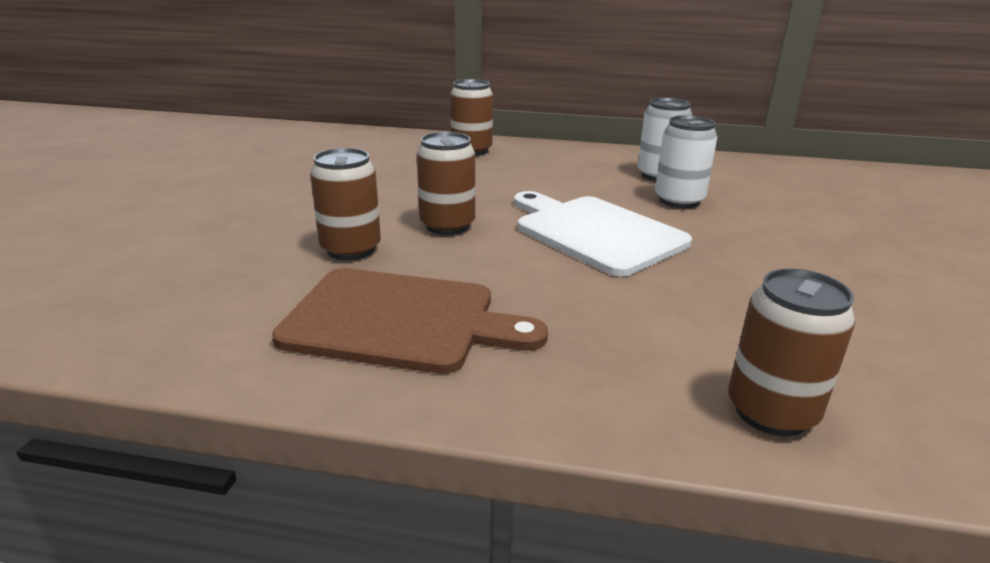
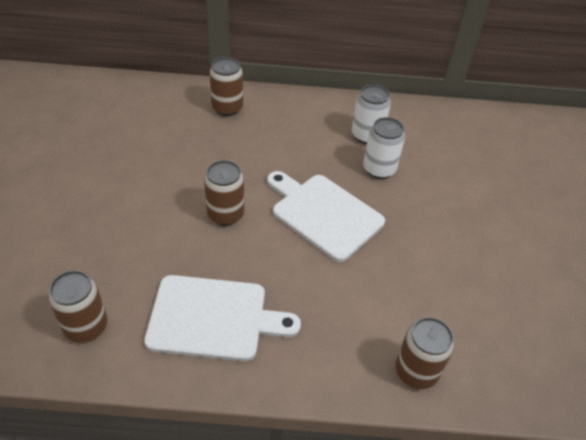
camera: 10 degrees left, 20 degrees up
brown cutting board [272,268,548,374] -> white cutting board [144,275,301,361]
brown can [310,148,381,260] -> brown can moved to [48,270,108,343]

